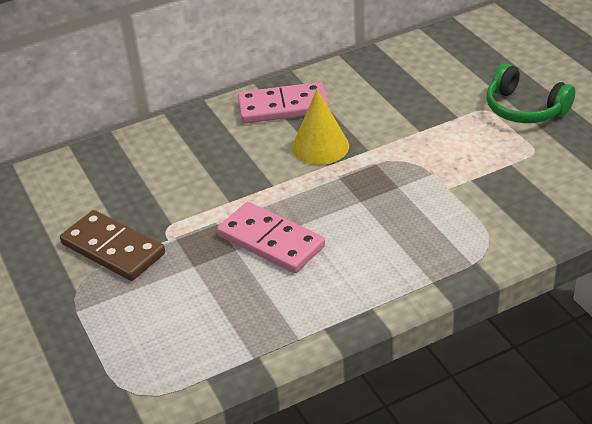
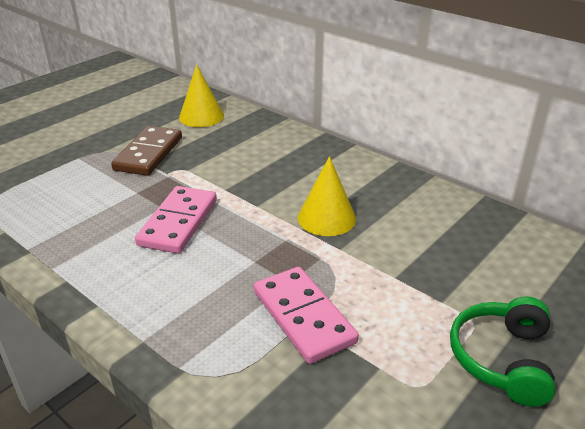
camera: 65 degrees right, 5 degrees down
pink domino [238,82,329,124] -> pink domino moved to [254,267,359,364]
none -> yellow cone [179,64,224,127]

